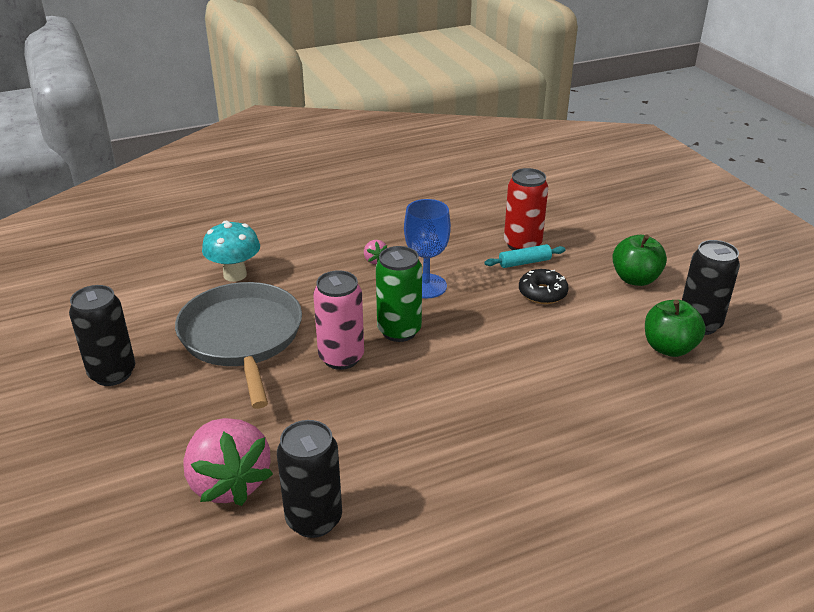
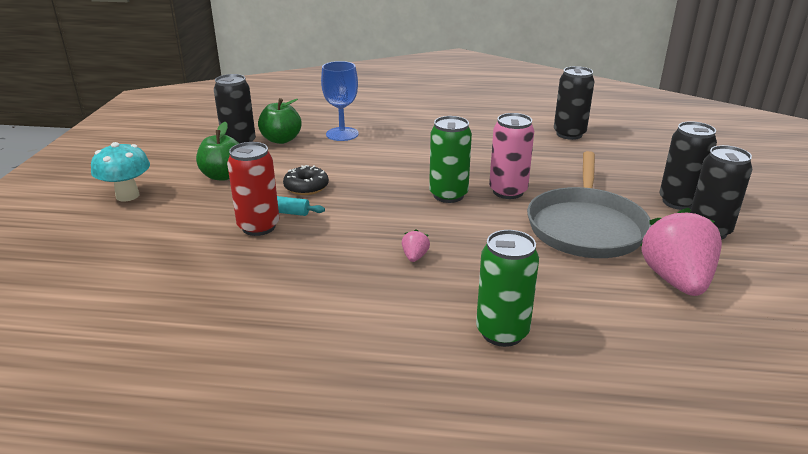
camera: 150 degrees left, 5 degrees down
pink strawberry [183,418,273,506] -> pink strawberry moved to [640,208,722,296]
turquoise mushroom [202,221,260,282] -> turquoise mushroom moved to [91,142,150,202]
blue goblet [404,199,451,298] -> blue goblet moved to [321,61,359,141]
none -> green can [476,230,539,347]
none -> black can [660,121,717,210]

